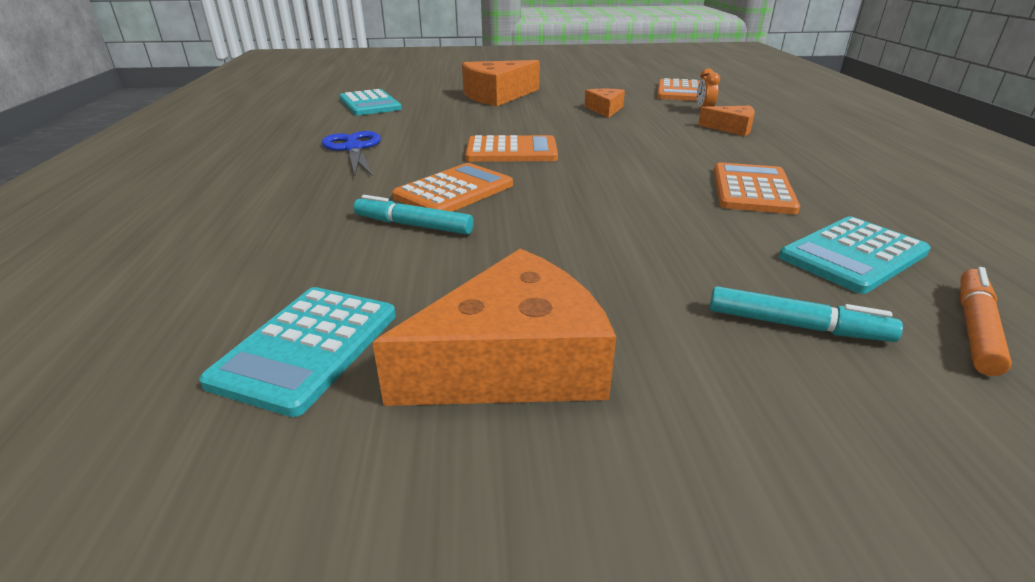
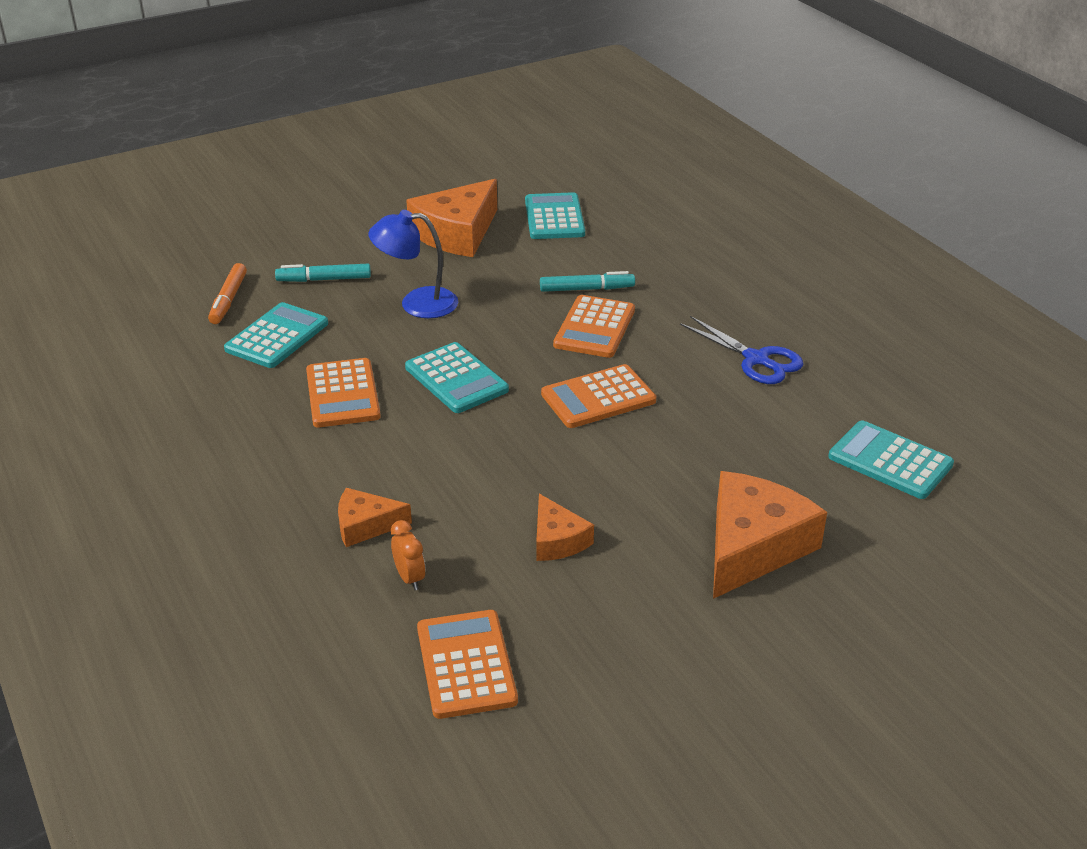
camera: 155 degrees right, 5 degrees up
none -> blue lamp [368,210,458,318]
none -> turquoise calculator [405,342,509,413]

